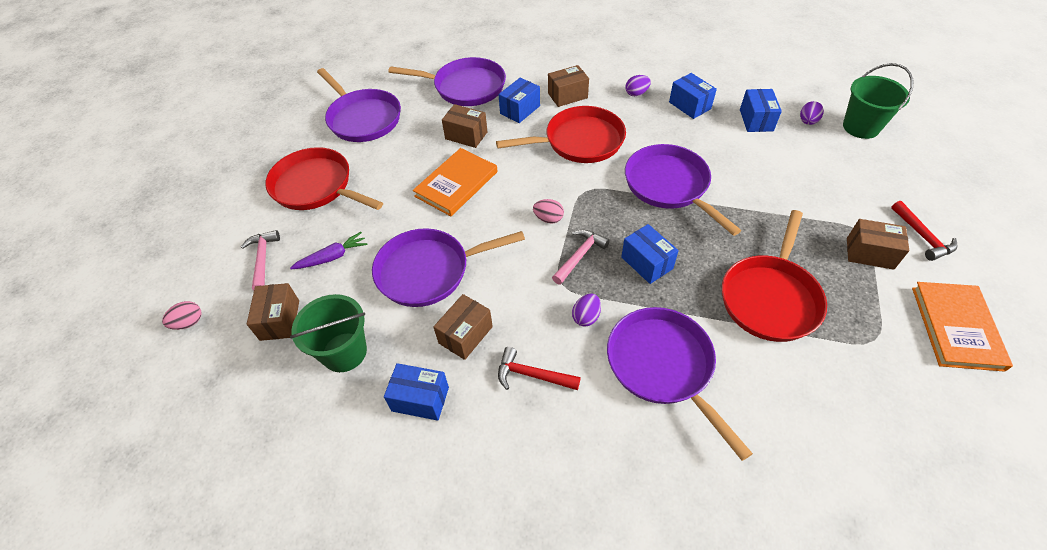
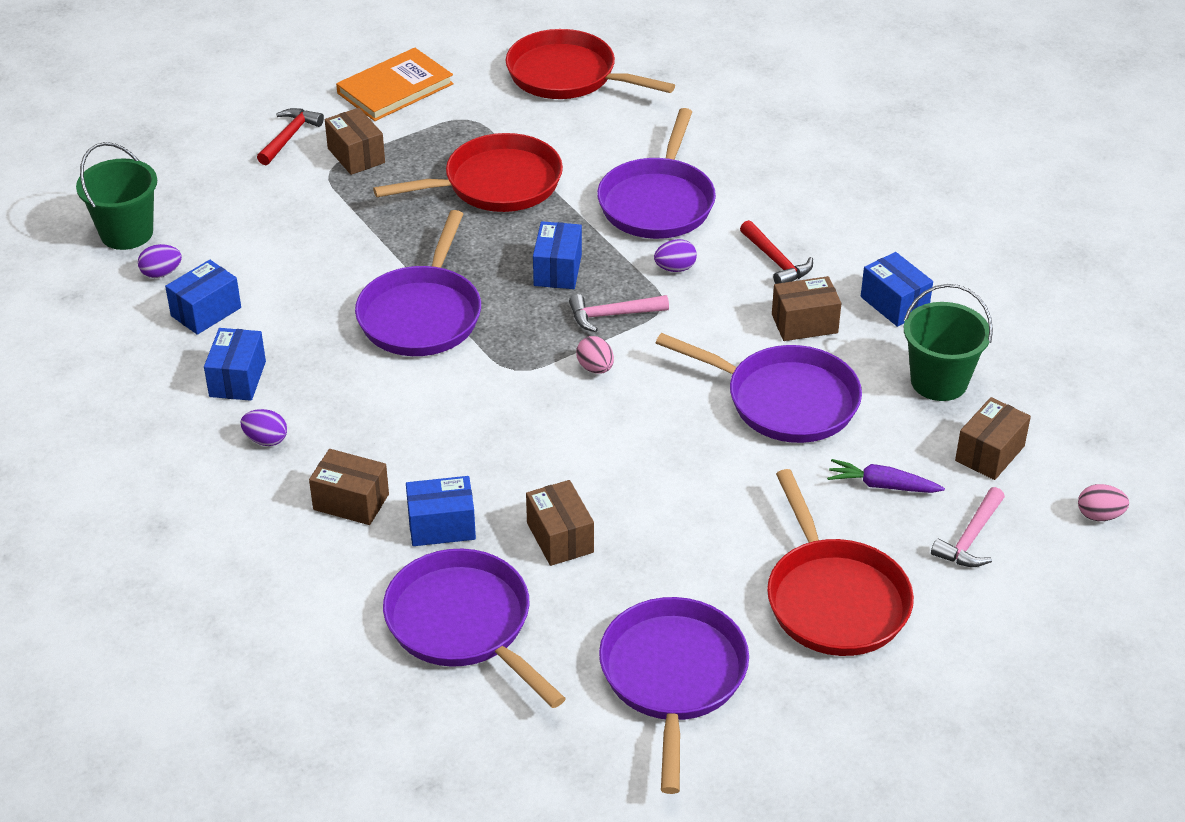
camera: 140 degrees left, 10 degrees down
orange book [413,148,498,216] -> none
red pan [496,106,626,163] -> red pan moved to [506,29,675,99]

